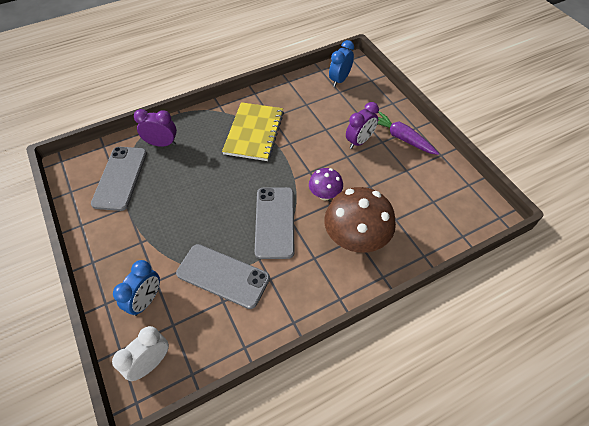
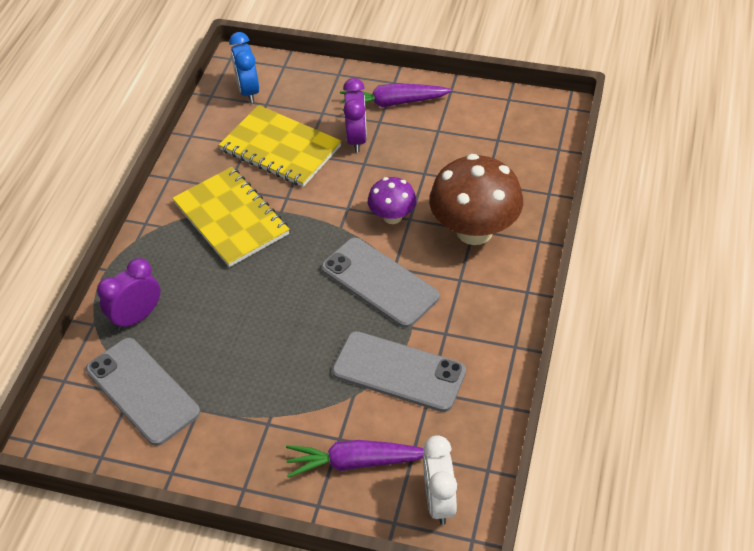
camera: 45 degrees left, 5 degrees down
blue clock [113,260,160,316] -> purple carrot [286,440,424,478]
grey phone [176,244,270,309] -> grey phone turned 45 degrees clockwise [332,331,466,412]
none -> yellow notebook [219,105,341,187]

